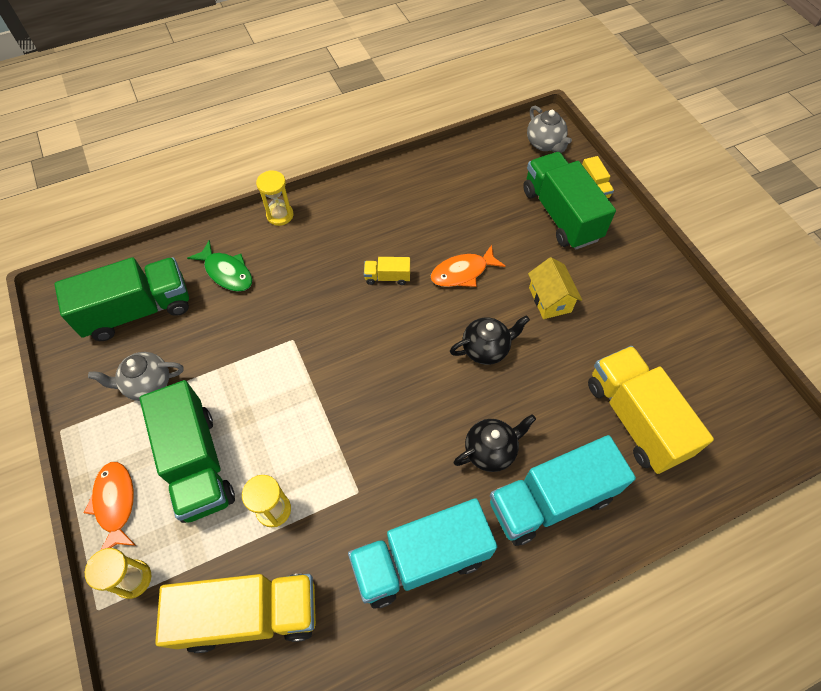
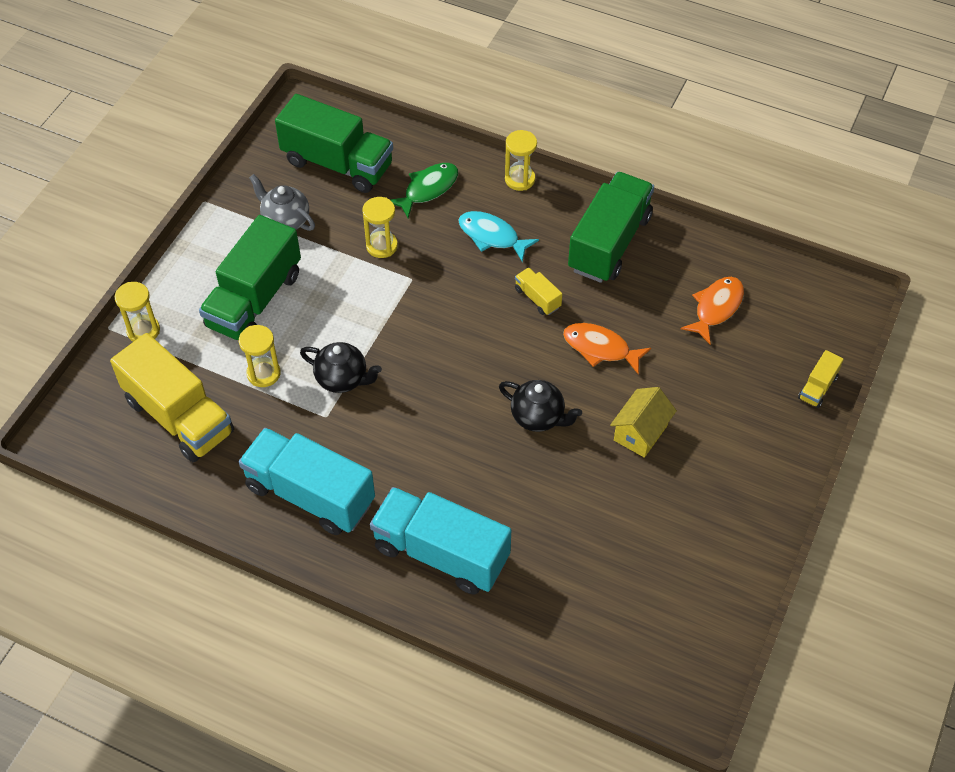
camera: 50 degrees right, 5 degrees down
orange fish [84,462,136,550] -> orange fish moved to [680,277,744,344]
green fish [187,240,252,292] -> green fish turned 135 degrees counterclockwise [390,163,458,218]
black teapot [454,414,536,472] -> black teapot moved to [300,342,382,393]
green truck [523,152,616,250] -> green truck moved to [568,172,654,283]
grey teapot [527,106,572,153] -> none
yellow truck [588,346,714,474] -> none
none -> yellow hourglass [362,197,398,258]
none -> turquoise fish [458,211,539,262]

